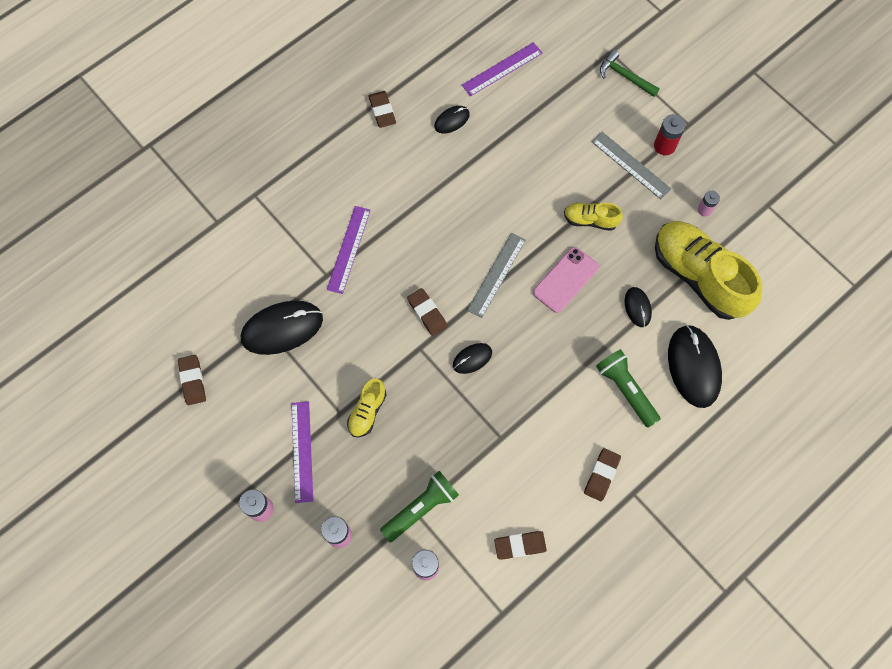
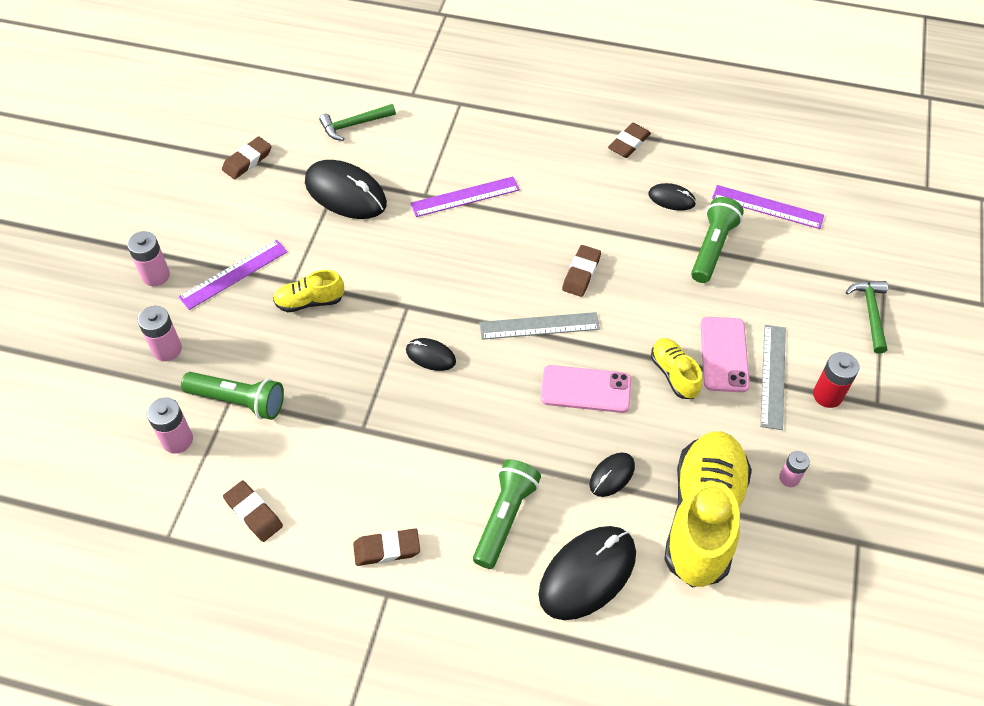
camera: 55 degrees right, 15 degrees down
brown eraser [407,288,447,336] -> brown eraser moved to [562,245,601,297]
none -> green hammer [319,104,396,141]
none -> green flashlight [691,197,744,283]
none -> pink phone [700,317,750,392]

